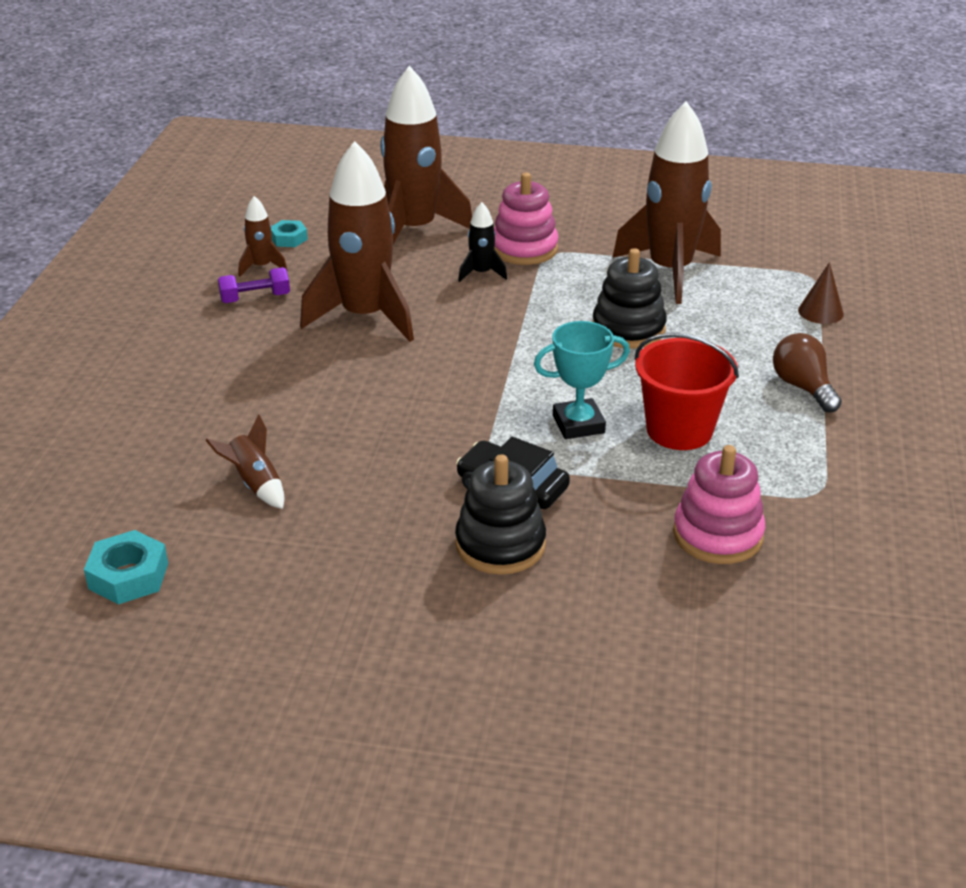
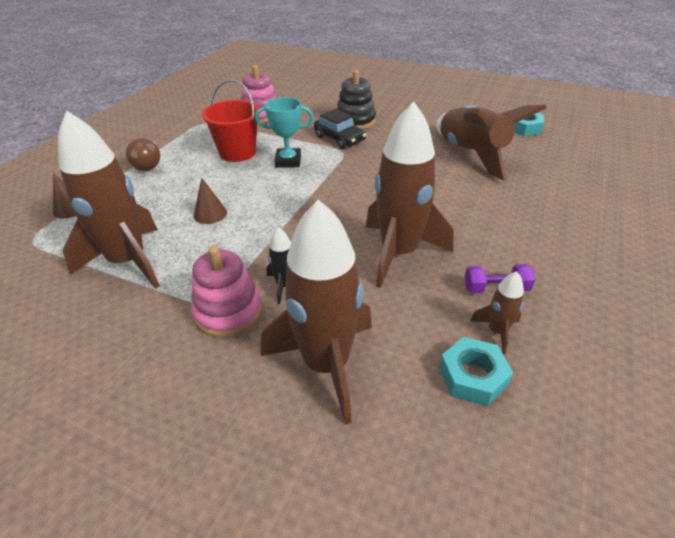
camera: 165 degrees left, 5 degrees up
brown rocket [205,414,284,509] -> brown rocket [436,105,547,181], size x2.27
turquoise nut [271,220,308,247] -> turquoise nut [439,337,513,406], size x1.54
black stacking toy [593,248,667,349] -> brown cone [194,178,227,224]

